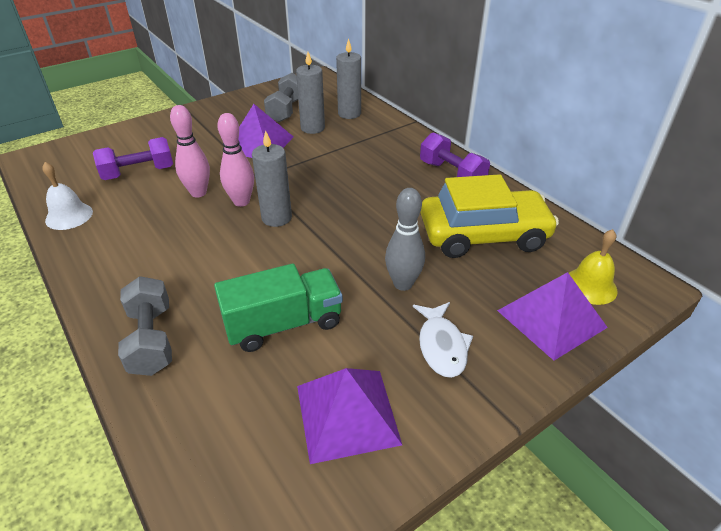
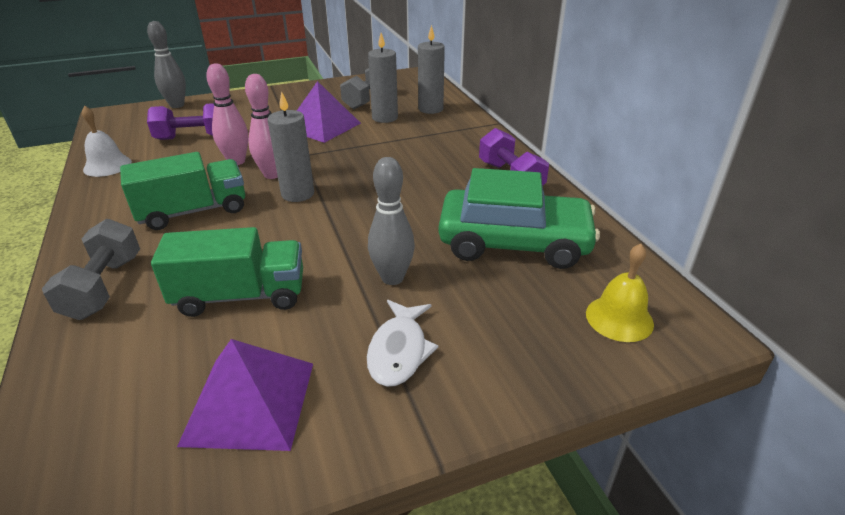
camera: 15 degrees right, 5 degrees down
yellow car [420,174,559,258] -> green car [439,168,600,269]
purple pyramid [497,272,608,361] -> none
none -> green truck [120,152,245,230]
none -> grey bowling pin [147,21,186,108]

